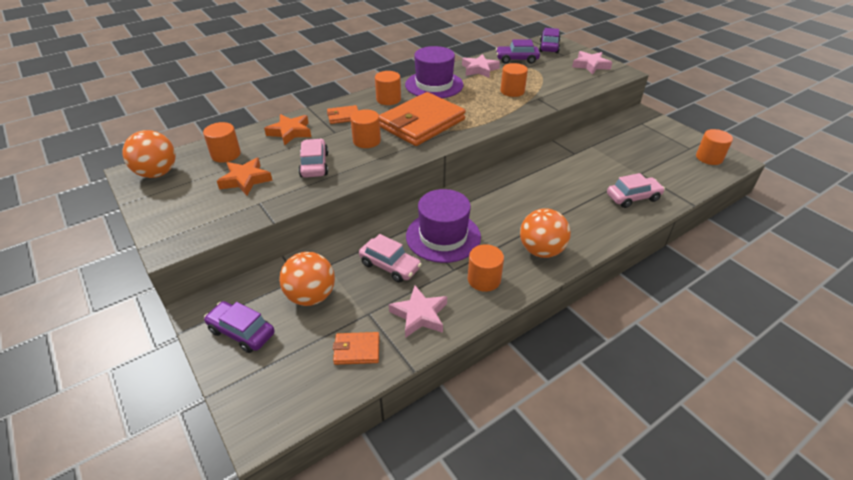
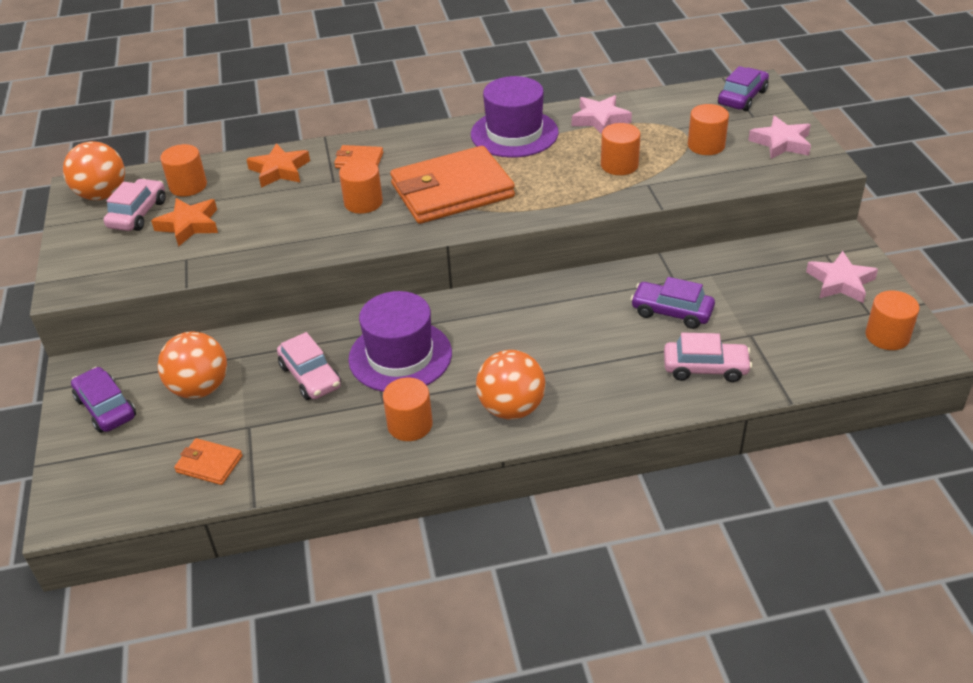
camera: 25 degrees right, 0 degrees up
pink car [298,139,328,178] -> pink car moved to [104,179,166,231]
orange cylinder [375,71,401,105] -> orange cylinder moved to [688,104,729,155]
pink star [389,285,447,338] -> pink star moved to [806,251,878,303]
purple car [496,40,540,64] -> purple car moved to [631,277,715,329]

